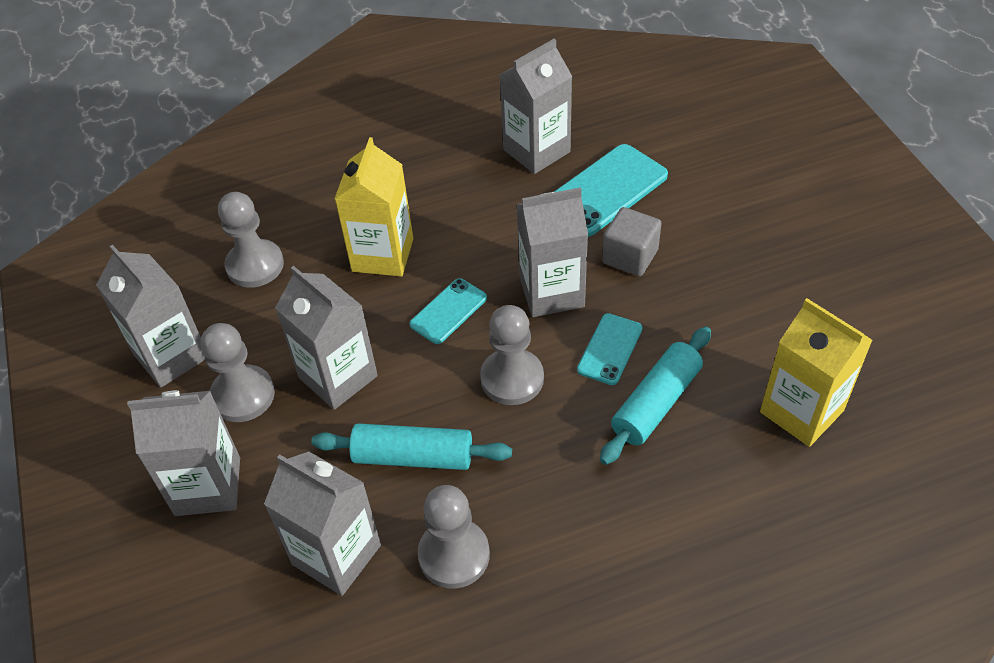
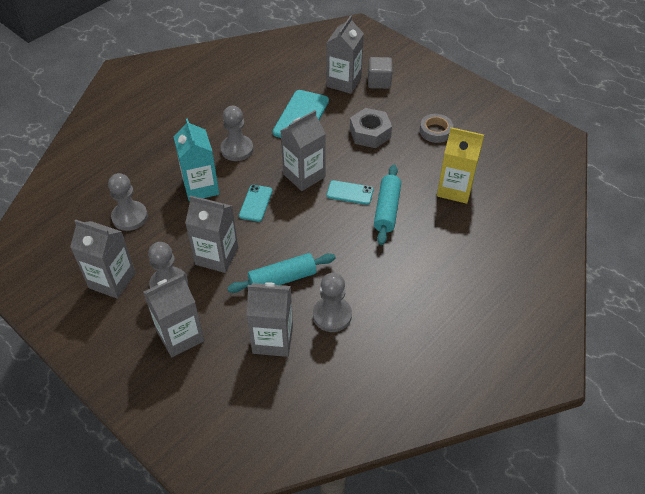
camera: 30 degrees left, 0 degrees up
yellow carton [335,137,413,277] -> turquoise carton [173,118,219,202]
grey pawn [480,305,544,405] -> grey pawn moved to [220,106,253,161]
grey carton [500,39,573,174] -> grey carton moved to [326,15,364,94]
turquoise phone [577,313,643,385] -> turquoise phone turned 75 degrees counterclockwise [327,180,373,205]
grey cube [602,207,662,276] -> grey cube moved to [368,57,393,89]
none -> grey nut [350,108,392,148]
none -> grey tape [420,114,453,143]

